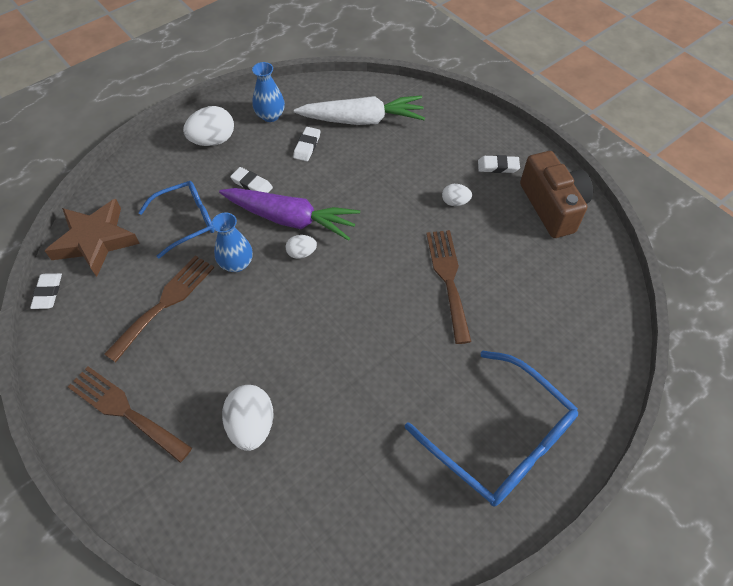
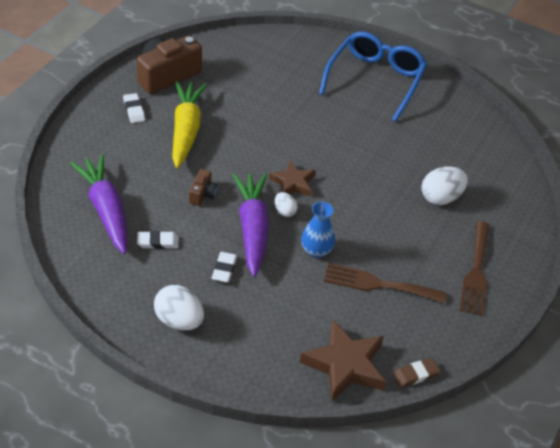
camera: 115 degrees left, 10 degrees down
white eraser [30,273,62,309] -> brown eraser [393,358,440,388]
blue glasses [138,181,214,259] -> none
blue vase [252,62,285,122] -> none
white carrot [294,95,425,125] -> purple carrot [70,154,127,254]
brown fork [426,230,472,344] -> none
white egg [442,184,472,206] -> yellow carrot [172,81,207,168]
none -> brown camera [189,169,217,206]
none -> brown star [269,160,316,197]

